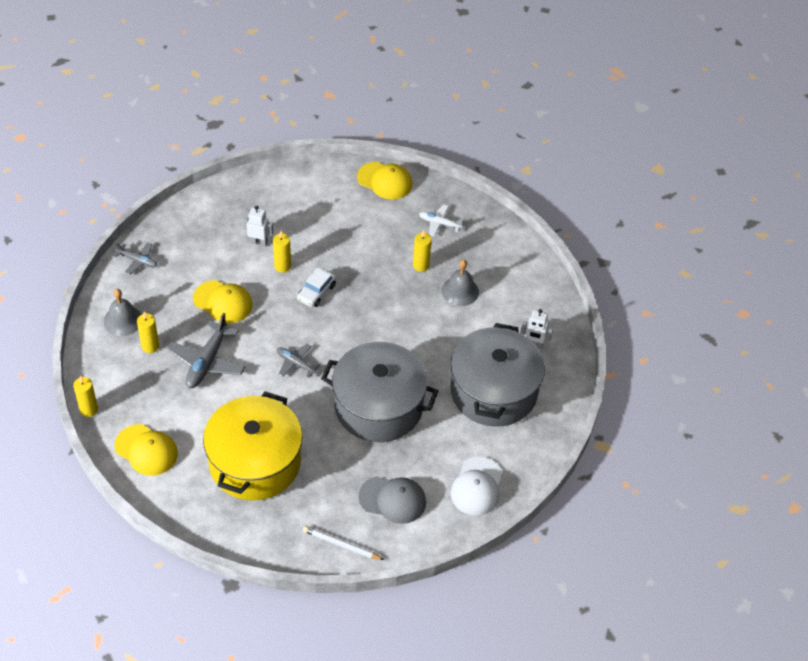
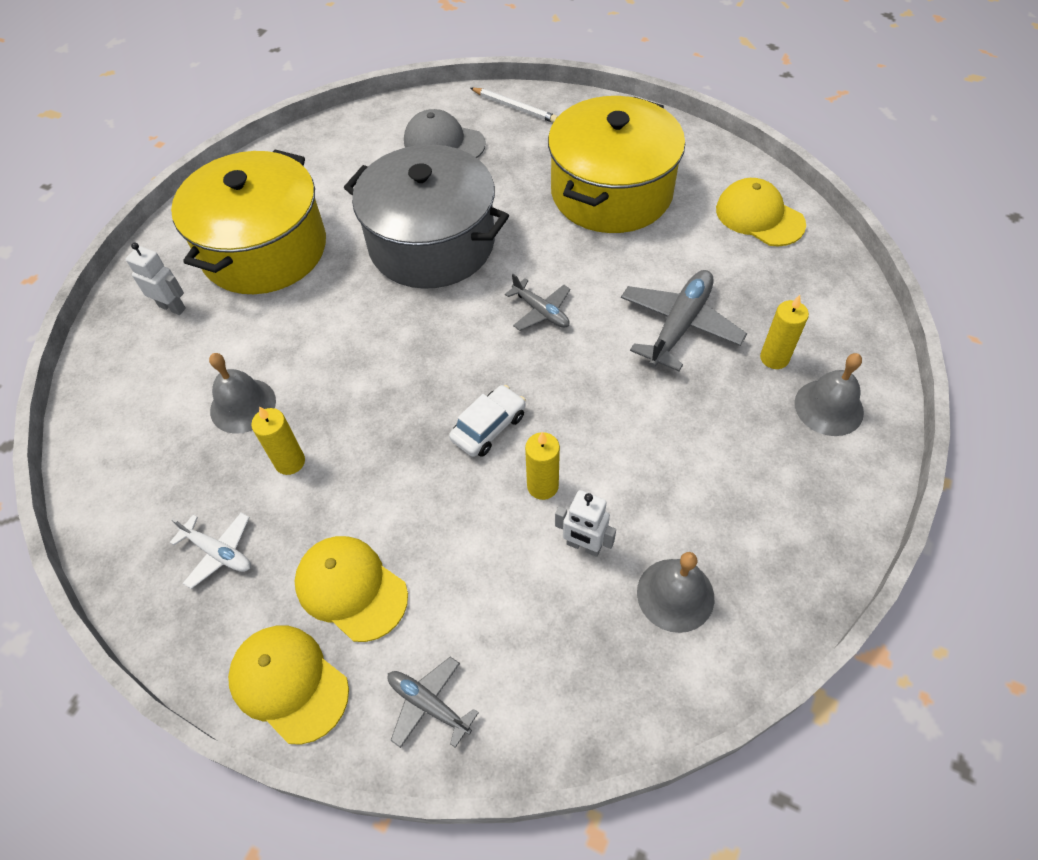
camera: 165 degrees left, 5 degrees up
yellow candle [73,376,98,417] -> none
grey plane [114,242,158,275] -> grey plane moved to [387,657,479,748]
yellow cap [193,280,253,323] -> yellow cap moved to [295,536,408,642]
grey pot [450,323,545,427] -> yellow pot [171,149,326,294]
white cap [451,457,503,516] -> none
none -> grey bell [637,552,714,633]

